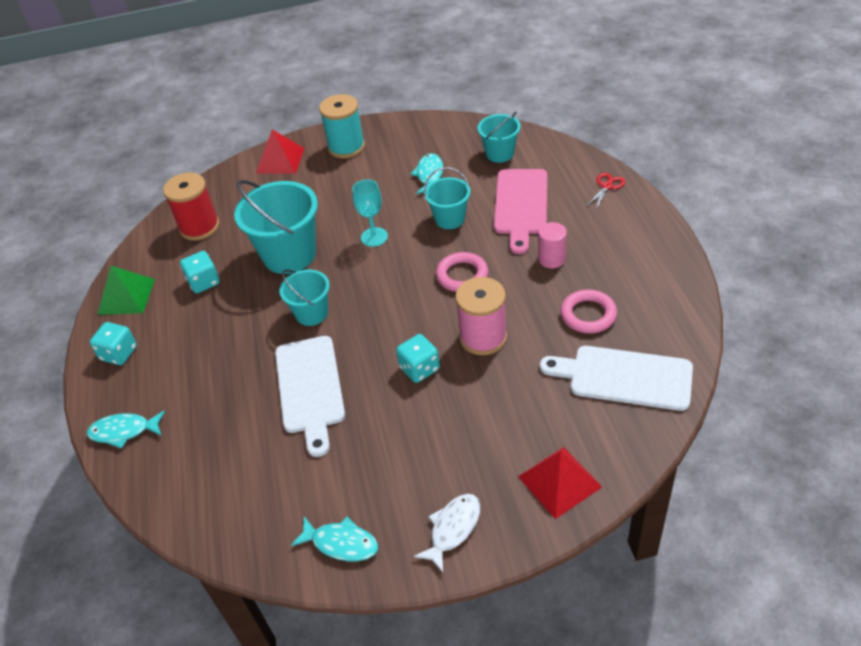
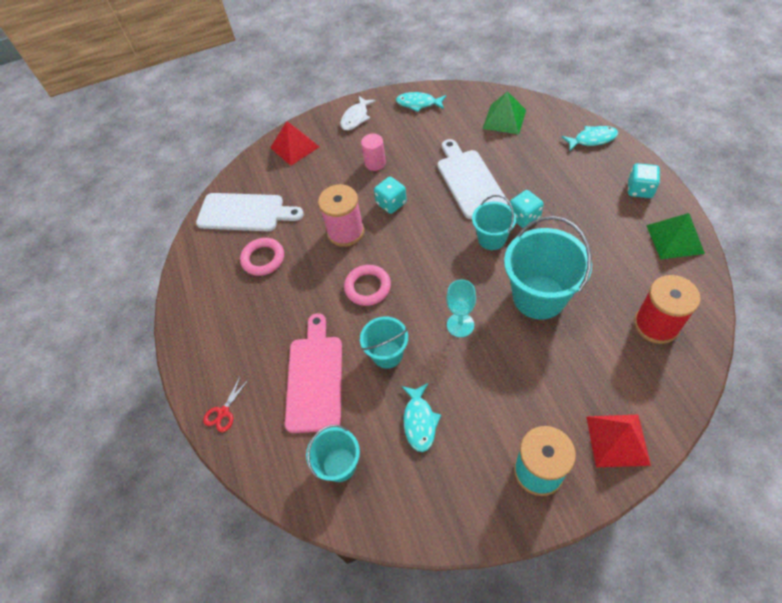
camera: 175 degrees right, 10 degrees up
turquoise dice [180,251,220,293] -> turquoise dice moved to [509,190,544,228]
pink cylinder [538,222,567,268] -> pink cylinder moved to [361,134,386,171]
none -> green pyramid [483,91,526,134]

